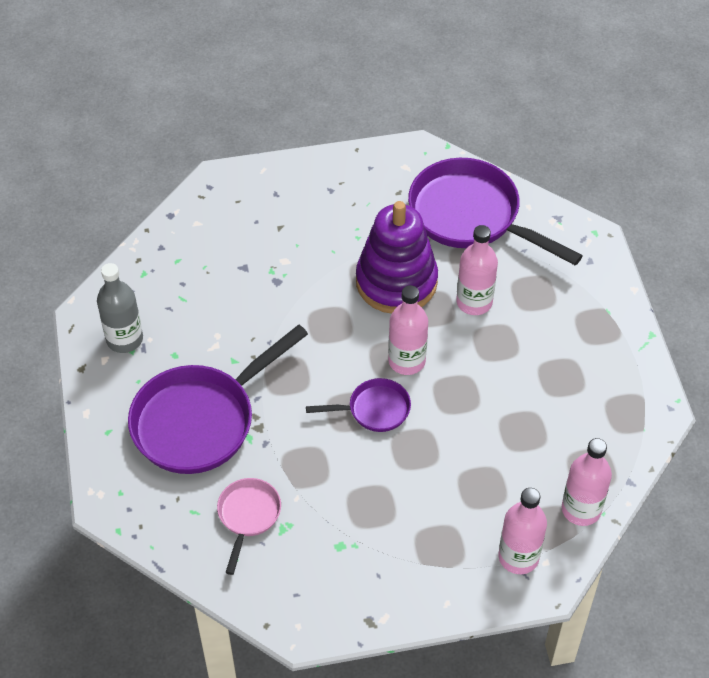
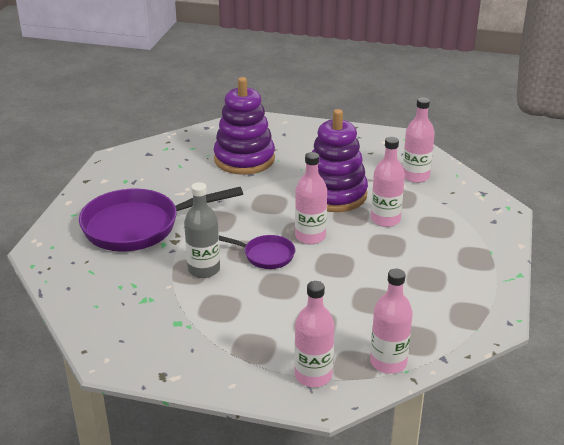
camera: 25 degrees right, 20 degrees down
grey bottle [97,263,143,353] -> grey bottle moved to [184,182,220,278]
pink pan [217,478,281,575] -> none
purple pan [408,158,583,266] -> pink bottle [403,97,435,183]
none -> purple stacking toy [214,77,275,175]

